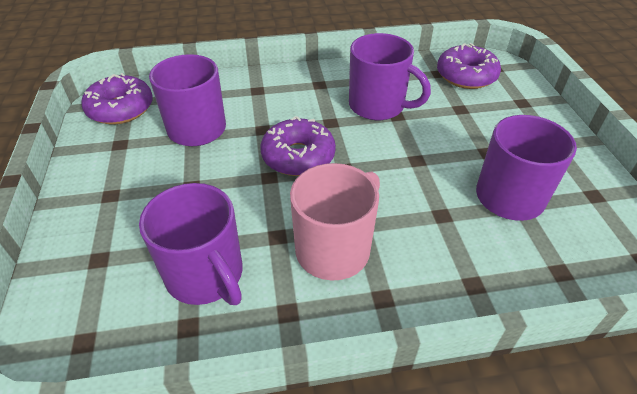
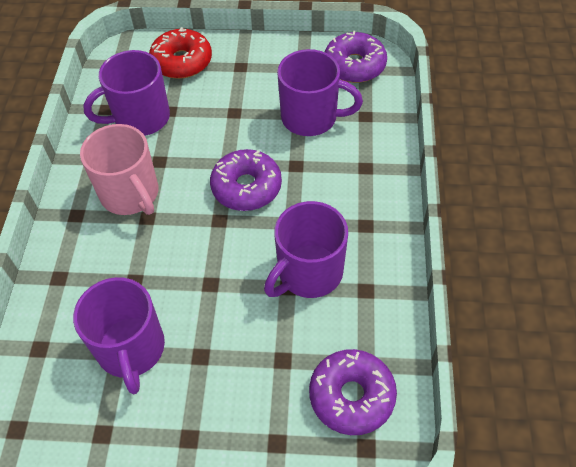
camera: 105 degrees right, 10 degrees up
none -> red donut [149,27,212,79]

